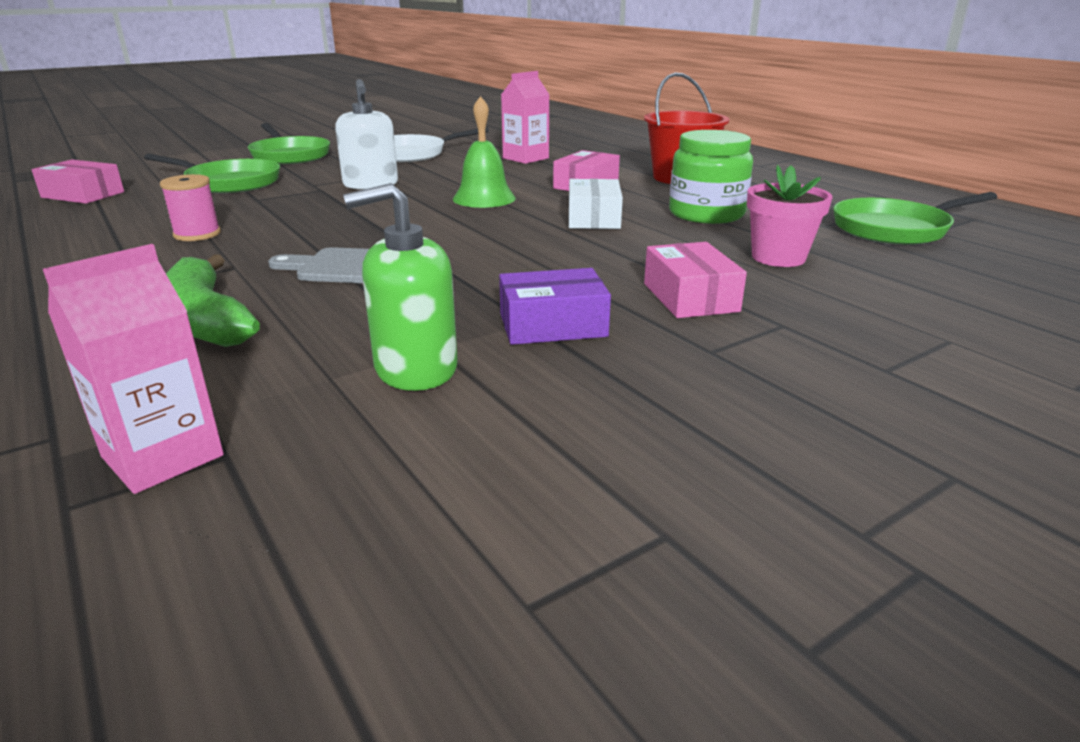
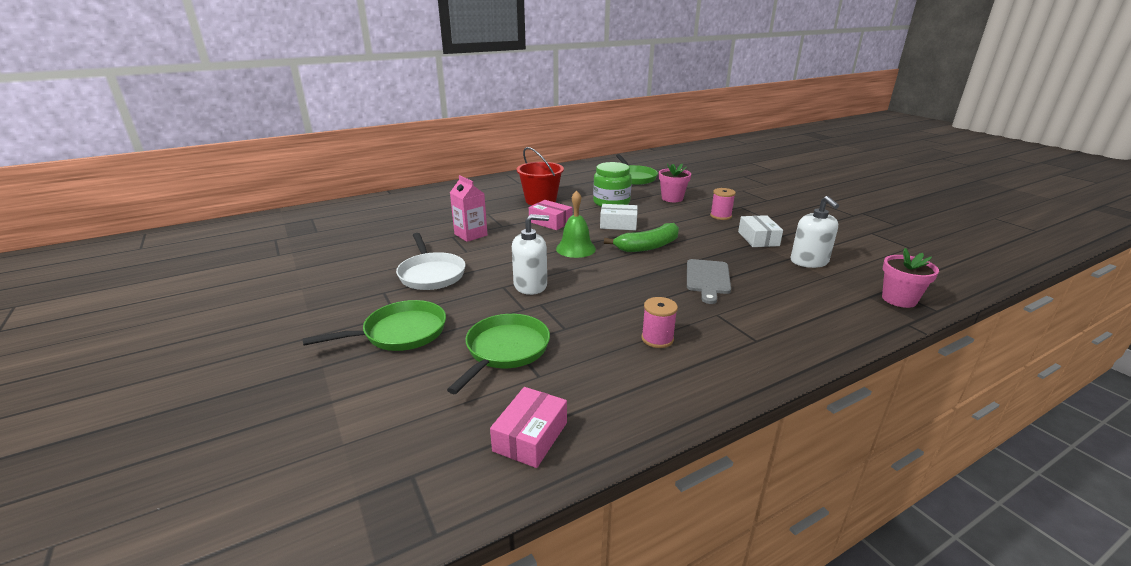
camera: 85 degrees left, 0 degrees up
pink carton [43,244,224,494] -> pink flower pot [882,248,939,308]
green banana [166,254,260,347] -> green banana moved to [604,223,679,252]
green soap dispenser [343,183,458,391] -> white soap dispenser [790,196,839,268]
purple box [499,268,611,345] -> white box [738,215,783,247]
pink box [644,242,747,318] -> pink spool [710,188,736,220]

